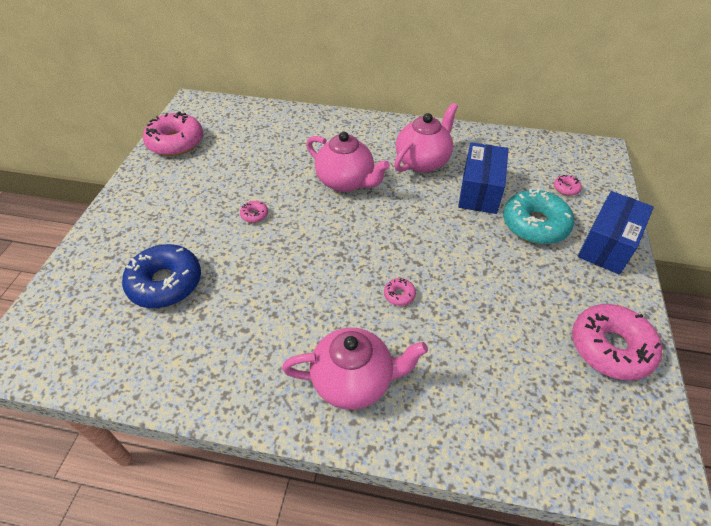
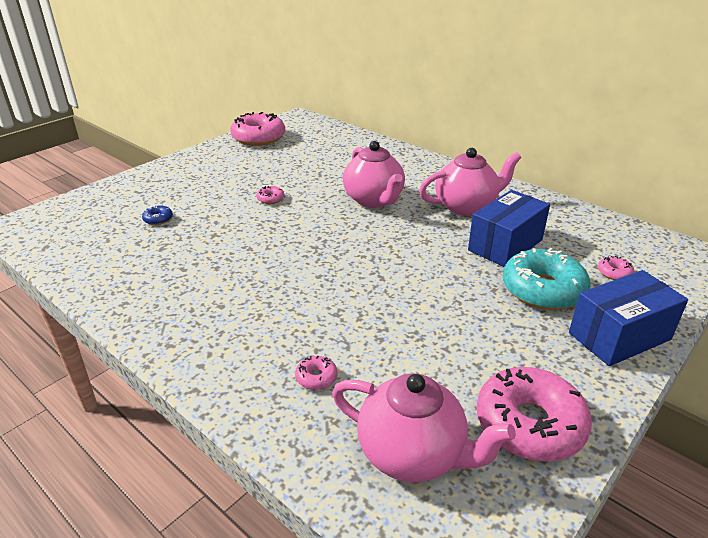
camera: 30 degrees right, 15 degrees down
blue donut [122,244,201,308] -> blue donut [142,205,173,225], size x0.42
pink teapot [282,327,428,410] -> pink teapot moved to [332,374,516,482]
pink donut [384,278,416,306] -> pink donut moved to [295,356,338,390]

